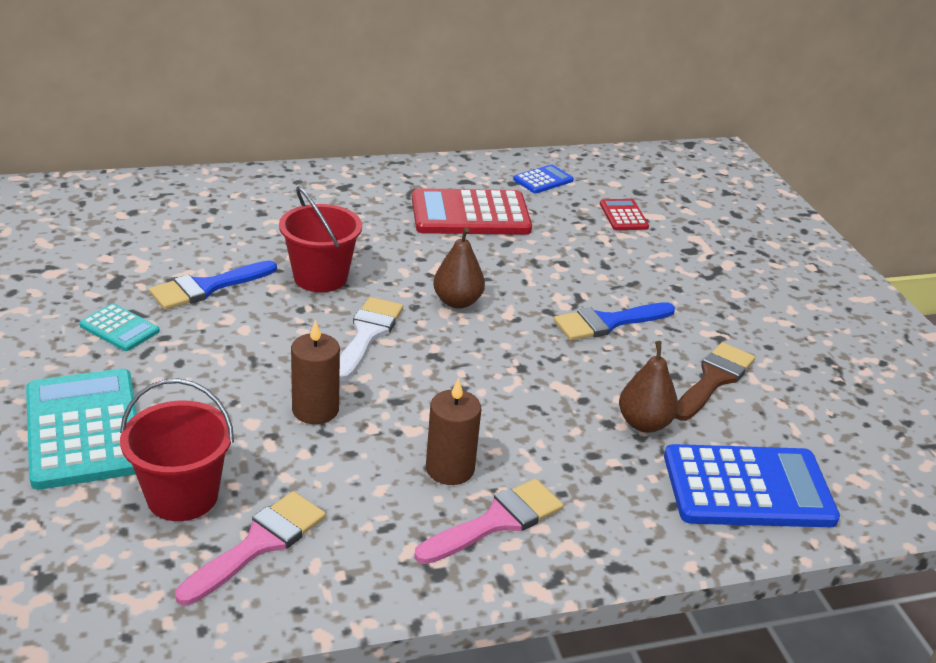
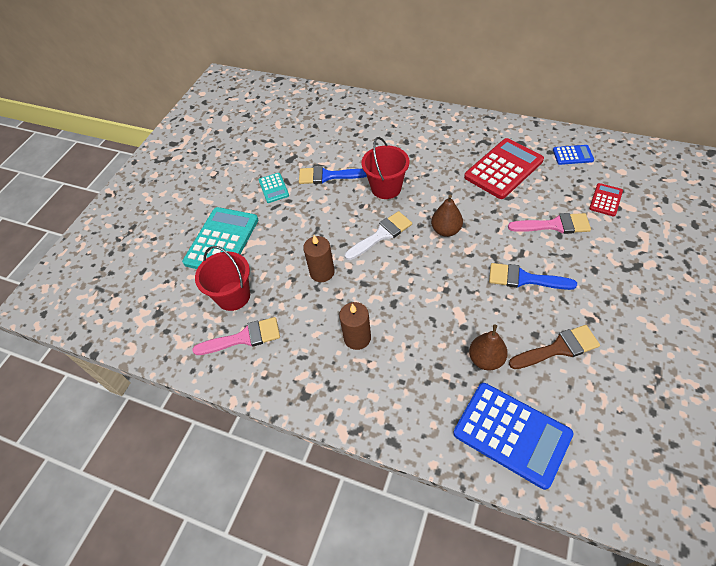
camera: 45 degrees right, 20 degrees up
red calculator [412,188,532,234] -> red calculator turned 105 degrees clockwise [464,138,544,199]
pink brush [414,479,563,564] -> pink brush moved to [508,213,591,234]

